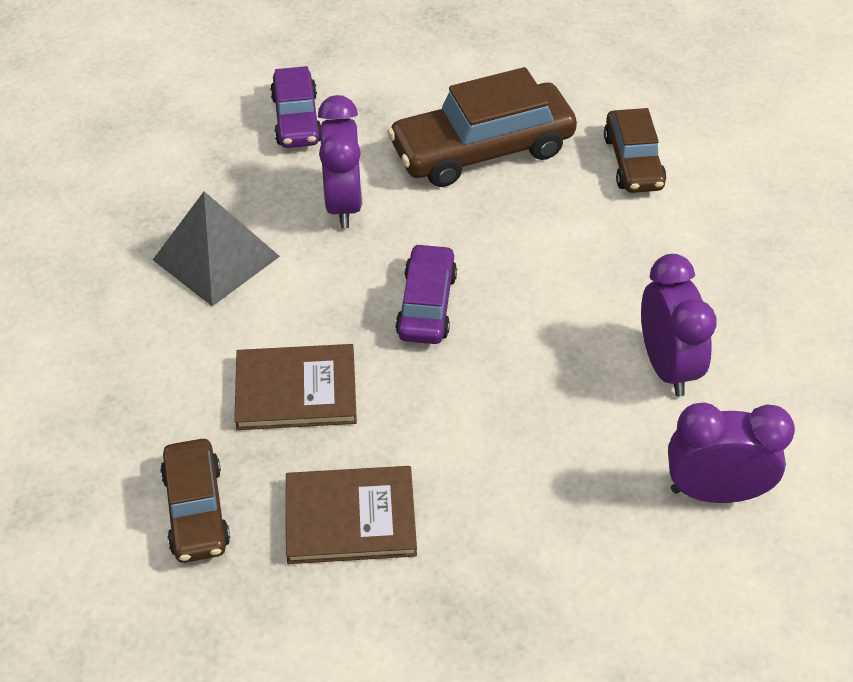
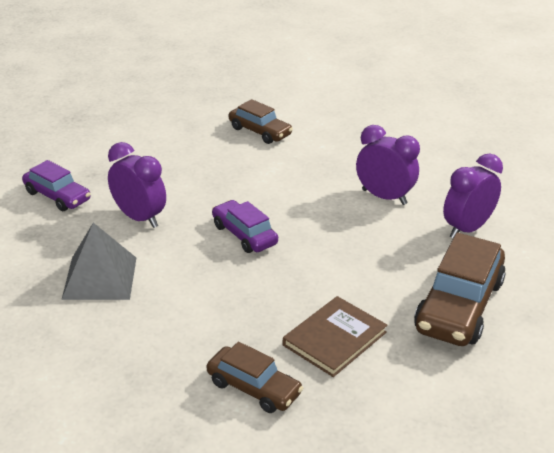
camera: 45 degrees left, 15 degrees down
brown book [234,344,357,430] -> none
brown car [387,67,577,187] -> brown car moved to [414,233,506,346]

